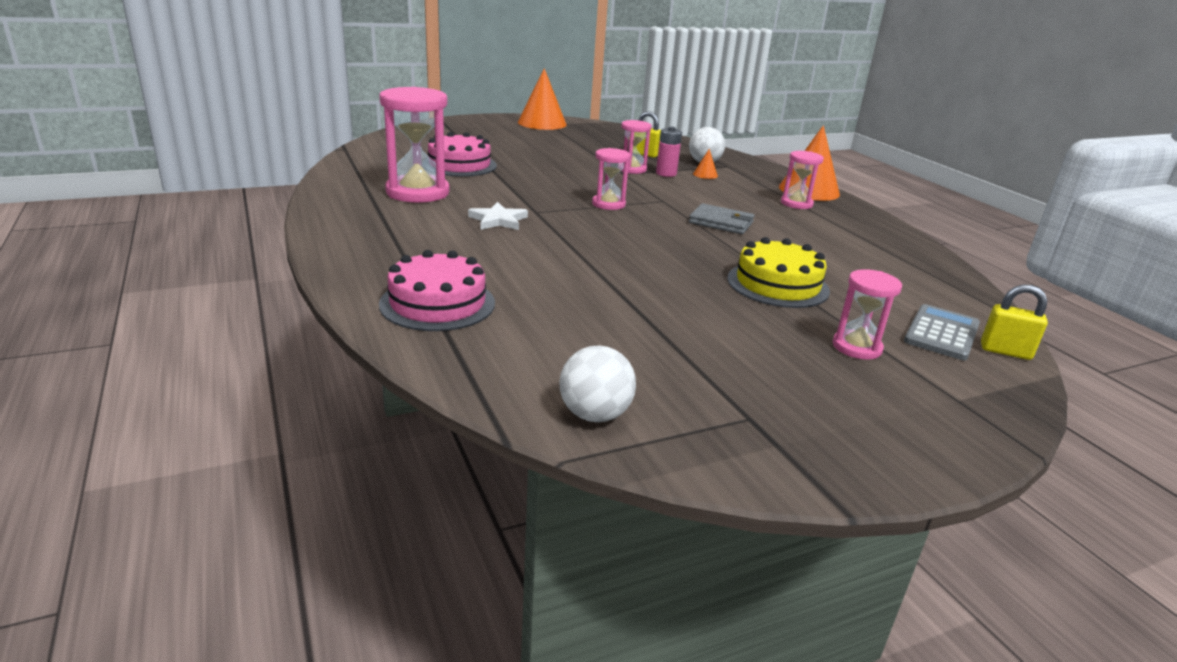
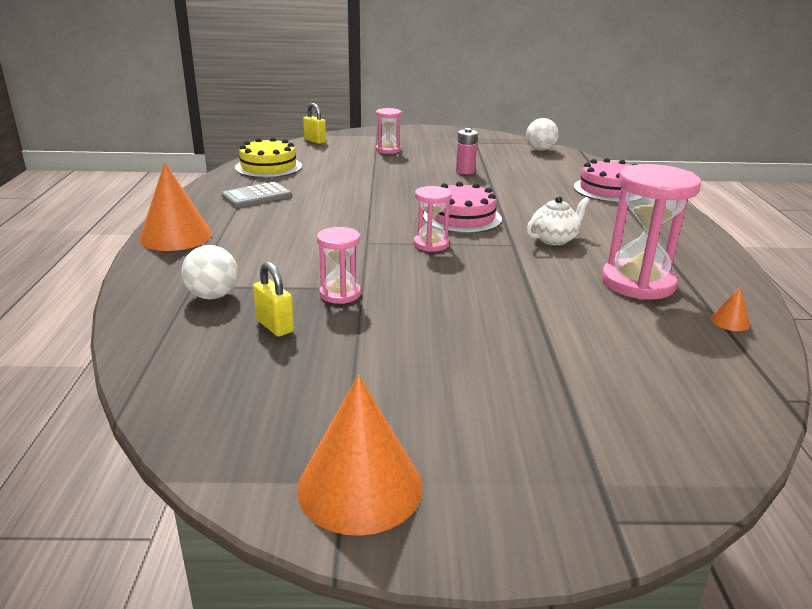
camera: 155 degrees left, 0 degrees up
pink cake [428,132,497,177] -> pink cake moved to [423,181,502,233]
white star [468,202,528,230] -> white teapot [527,196,590,245]
pink battery [656,127,682,177] -> pink battery moved to [456,128,478,174]
grey wallet [689,203,754,234] -> none
orange cone [693,149,718,179] -> orange cone moved to [711,287,750,331]
yellow cake [727,237,830,308] -> yellow cake moved to [235,137,302,178]
pink hourglass [781,151,824,209] -> none
grey calculator [904,304,980,360] -> grey calculator moved to [221,182,292,208]

